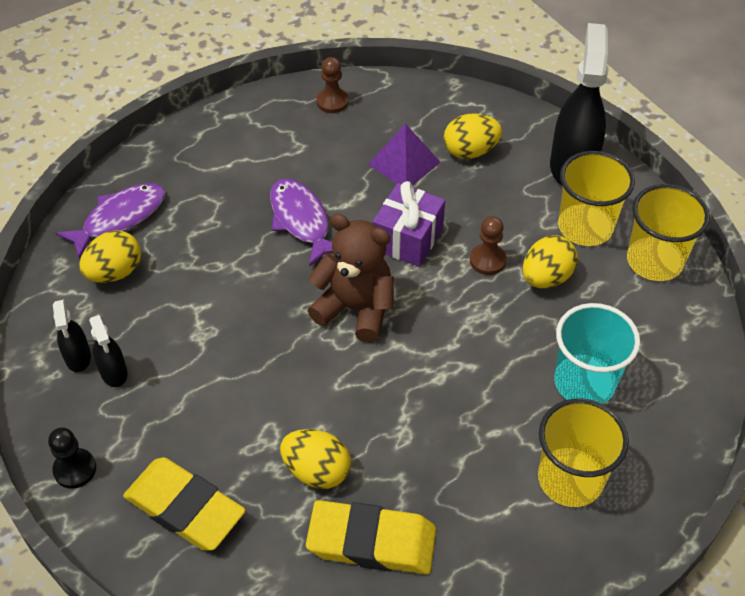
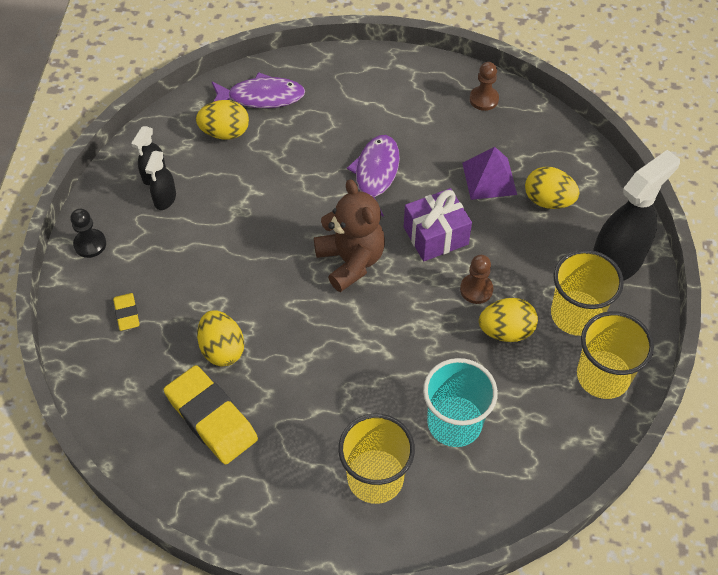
camera: 40 degrees right, 5 degrees up
yellow eraser [123,457,246,551] -> yellow eraser [113,293,139,331], size x0.48

